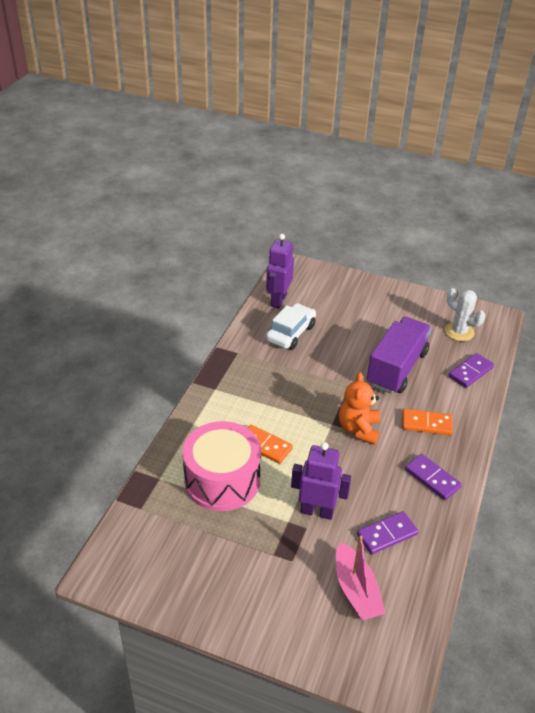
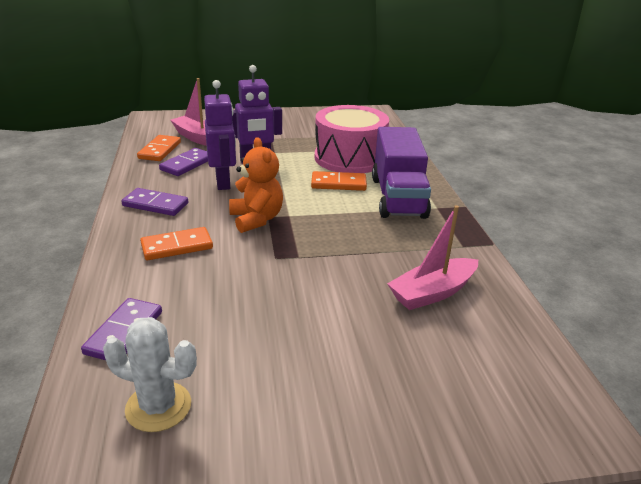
camera: 150 degrees right, 10 degrees down
purple robot [266,234,294,308] -> purple robot moved to [204,80,236,190]
white car [266,303,316,350] -> pink boat [387,205,478,310]
purple truck [367,317,431,394] -> purple truck moved to [372,127,431,219]
none -> orange domino [137,135,181,161]

